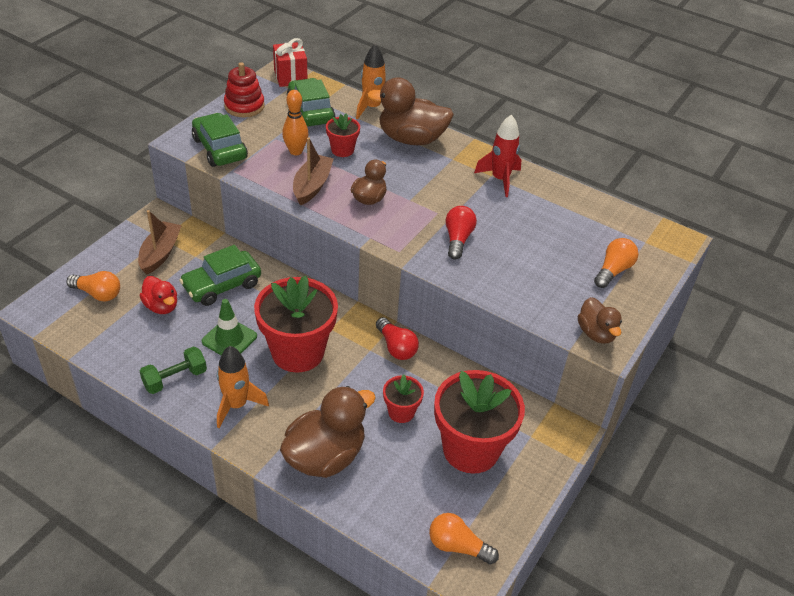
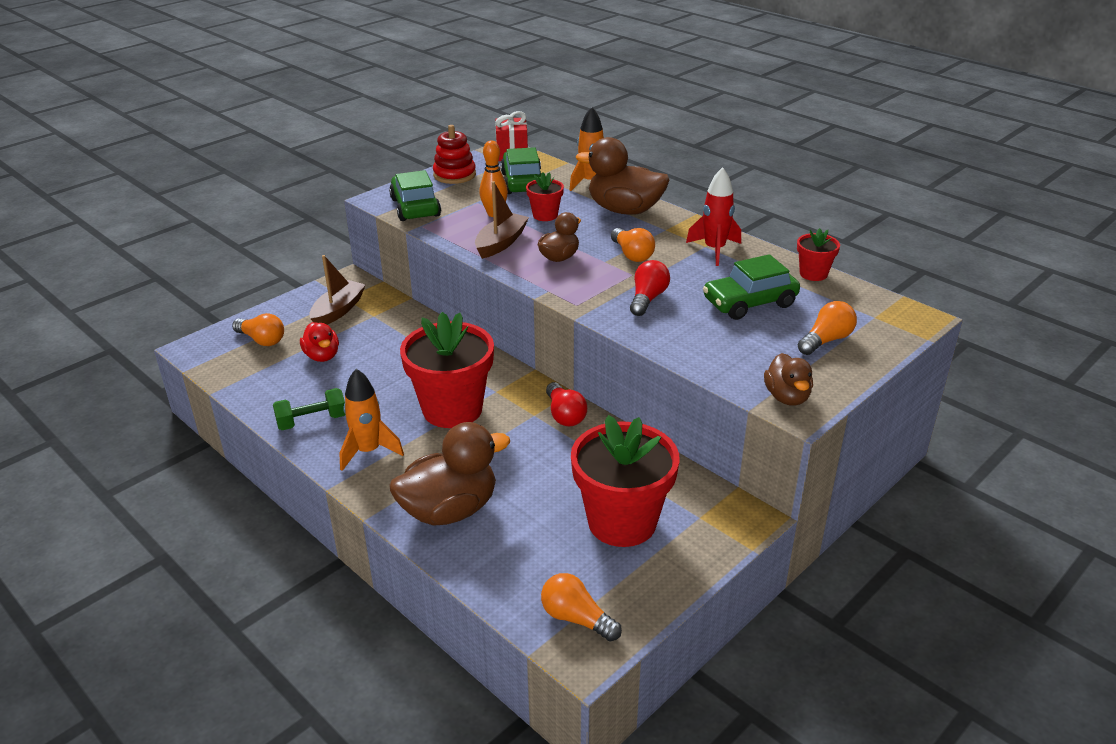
camera: 15 degrees right, 10 degrees down
green car [179,245,261,306] -> green car moved to [703,254,800,320]
green traffic cone [202,299,257,355] -> none
red flower pot [383,374,424,423] -> red flower pot moved to [797,228,840,281]
none -> orange light bulb [611,228,655,262]

